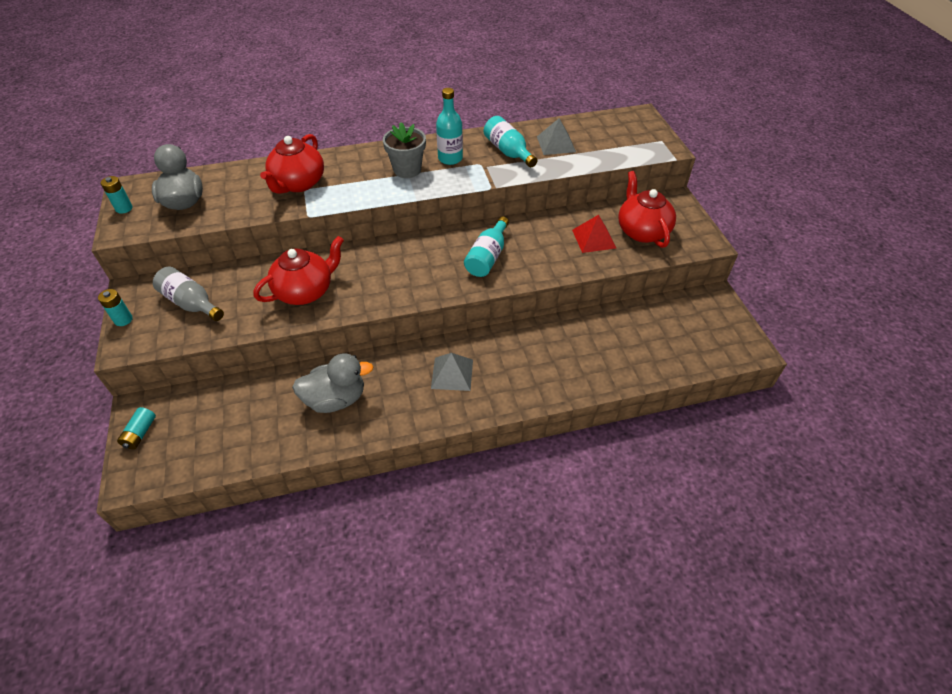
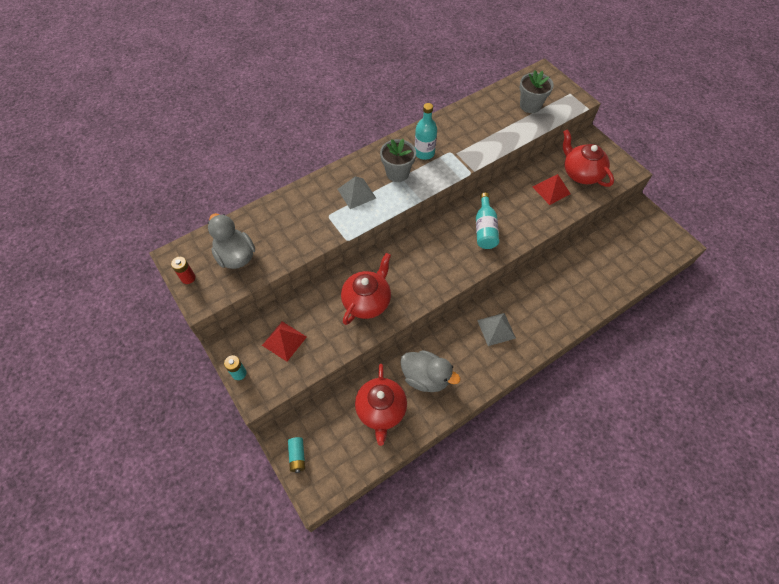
camera: 20 degrees left, 10 degrees up
turquoise battery [101,176,133,214] -> red battery [171,257,195,284]
grey bottle [153,267,224,321] -> red pyramid [262,321,307,361]
red teapot [260,134,324,194] -> red teapot moved to [355,364,407,446]
grey duck [292,353,373,413] -> grey duck turned 60 degrees clockwise [400,350,460,392]
turquoise bottle [484,116,537,167] -> none
grey pyramid [537,118,576,155] -> grey pyramid moved to [338,176,376,209]
none -> grey flower pot [519,70,554,113]

